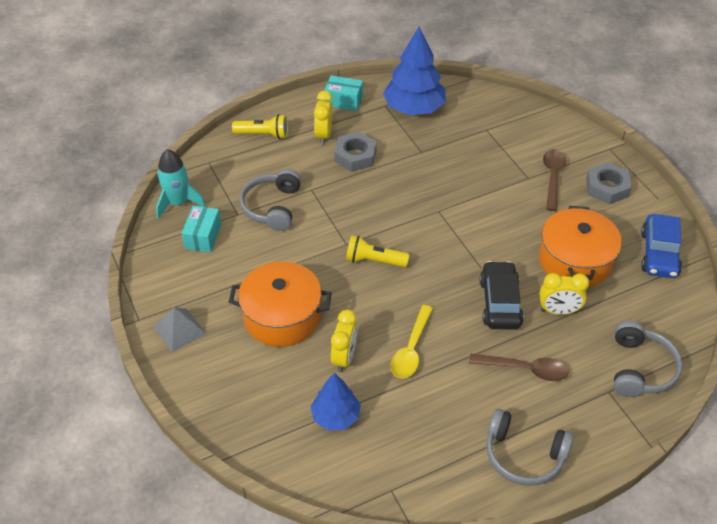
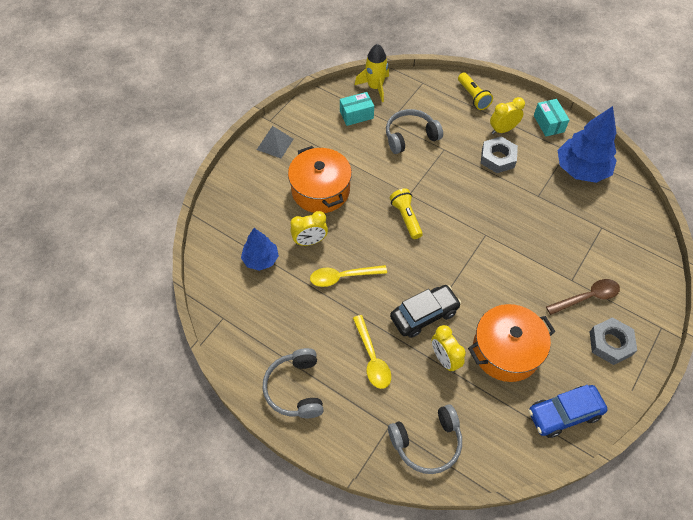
camera: 60 degrees right, 10 degrees up
turquoise rocket [156,149,206,219] -> yellow rocket [355,44,389,102]
brown spoon [469,353,569,381] -> yellow spoon [353,315,391,389]

